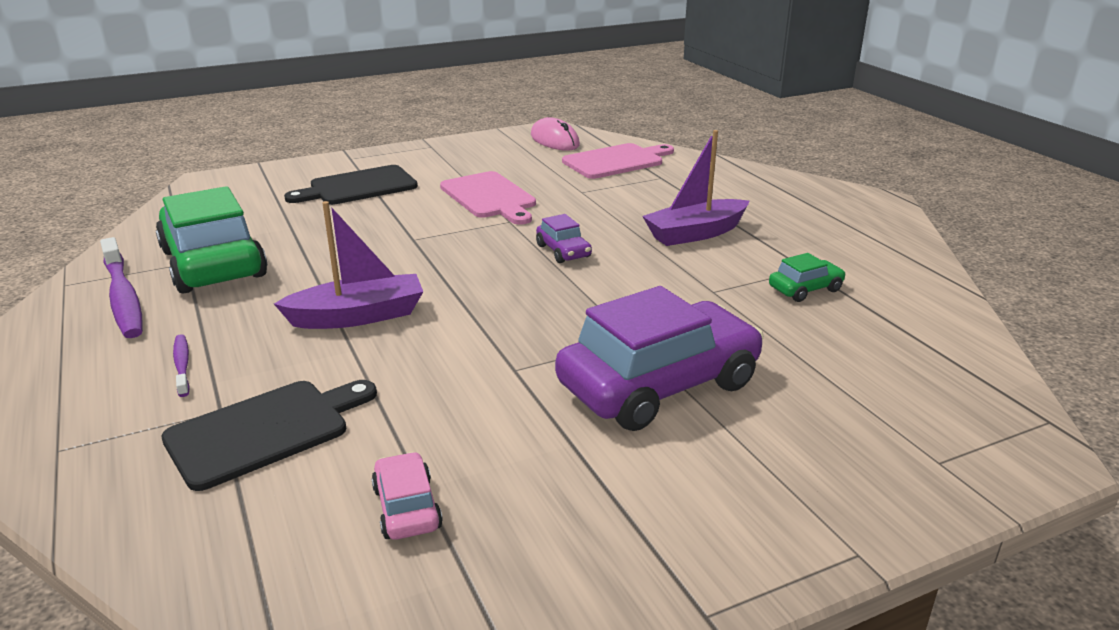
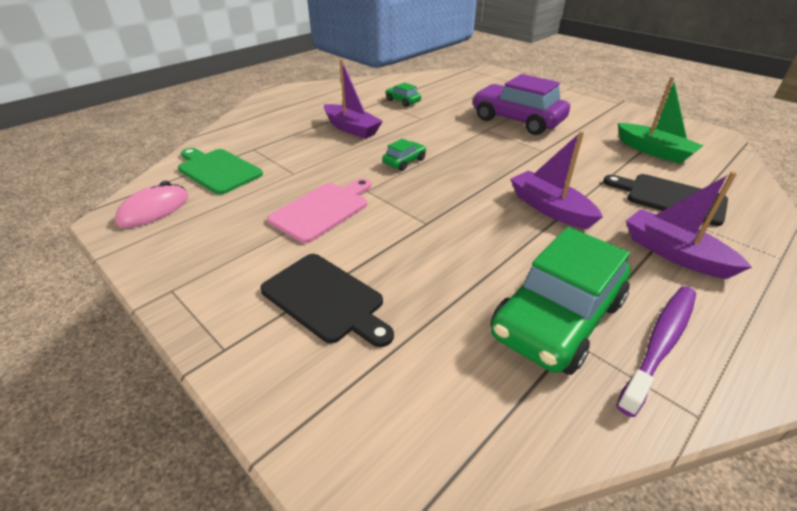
camera: 110 degrees left, 10 degrees up
purple toothbrush [173,334,190,397] -> purple boat [626,171,752,279]
pink car [372,452,443,540] -> green boat [618,77,704,164]
purple car [536,214,592,263] -> green car [382,139,426,171]
pink cutting board [562,143,674,179] -> green cutting board [178,148,263,195]

